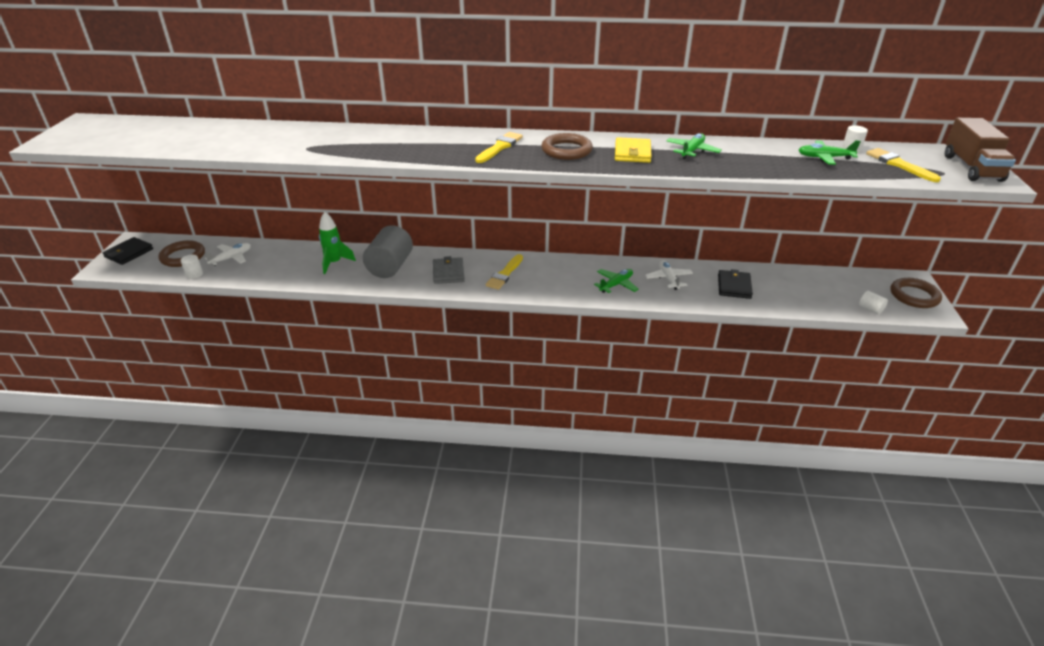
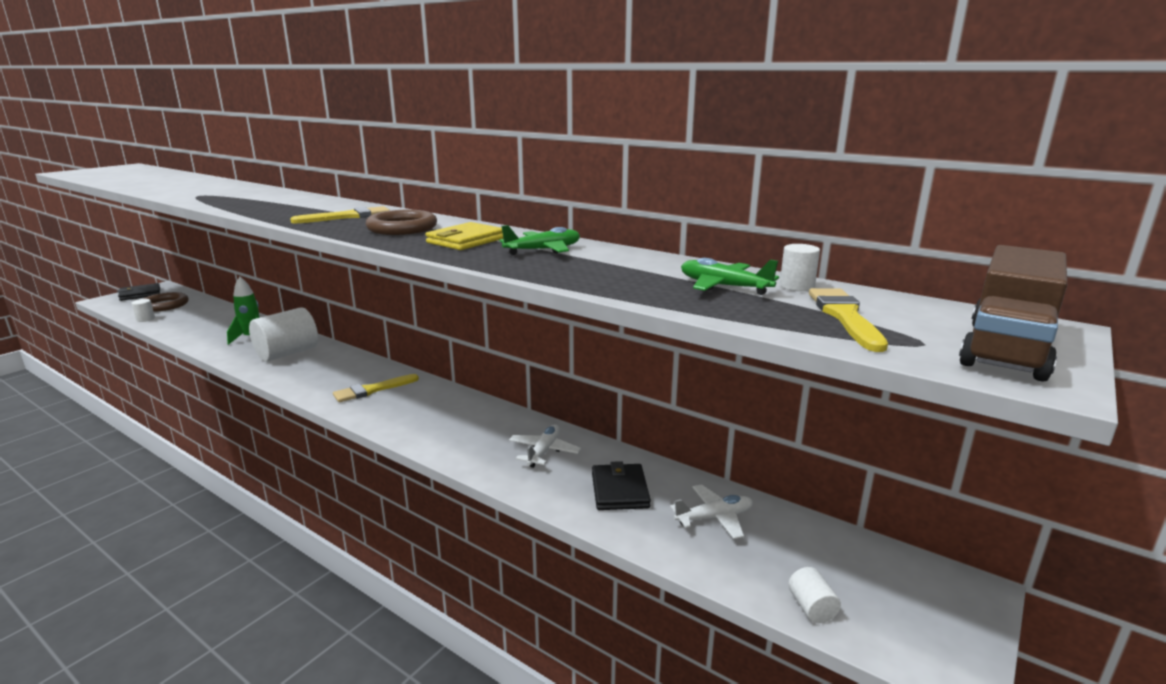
camera: 30 degrees right, 15 degrees down
white plane [204,243,251,266] -> white plane moved to [670,484,753,539]
grey cylinder [363,225,413,278] -> white cylinder [249,307,318,362]
grey wallet [433,256,465,284] -> none
green plane [594,269,639,293] -> none
black wallet [718,269,753,299] -> black wallet turned 45 degrees counterclockwise [592,461,651,510]
brown ring [890,278,942,308] -> none

